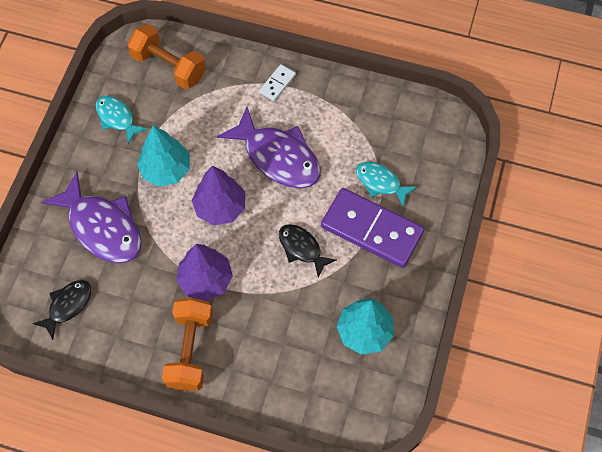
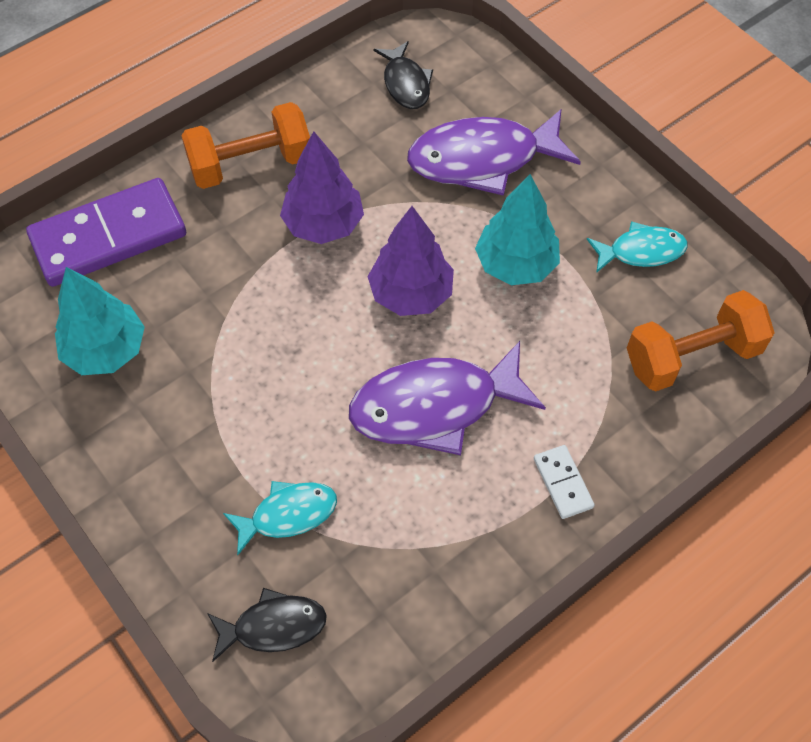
camera: 125 degrees right, 5 degrees down
orange dumbbell [162,298,213,391] -> orange dumbbell turned 60 degrees counterclockwise [181,102,310,189]
black fish [279,224,336,278] -> black fish moved to [207,588,327,662]
purple domino [321,188,424,268] -> purple domino moved to [26,178,186,287]

